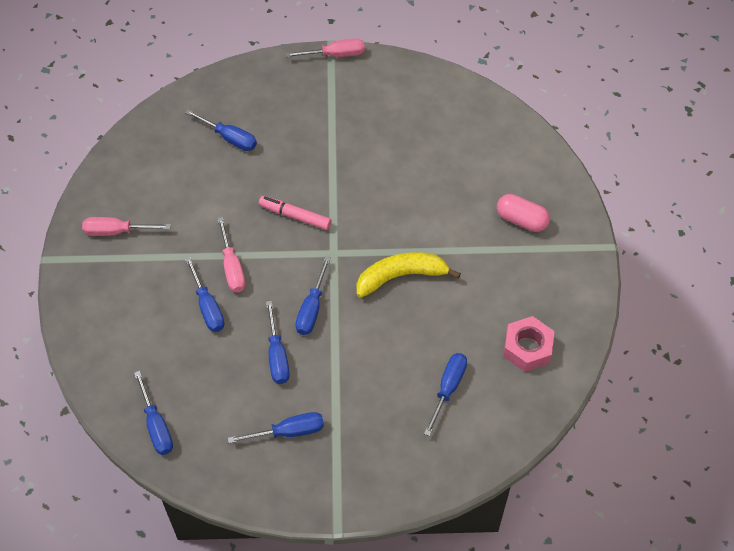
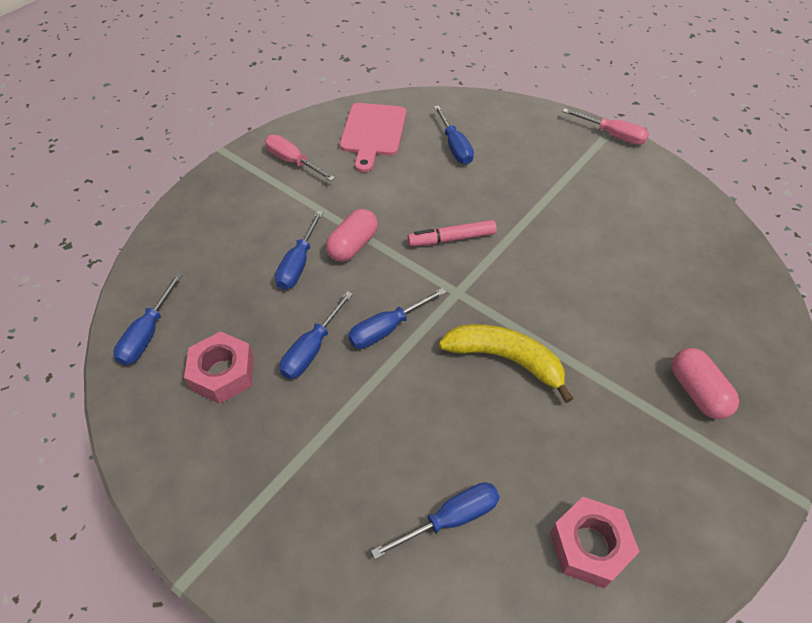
camera: 40 degrees right, 5 degrees down
pink screwdriver [217,217,245,292] -> pink capsule [326,209,378,262]
blue screwdriver [228,412,324,443] -> none
pink marker [259,196,332,230] -> pink marker turned 75 degrees counterclockwise [408,220,497,246]
none -> pink nut [184,331,254,404]
none -> pink cutting board [340,103,406,173]

